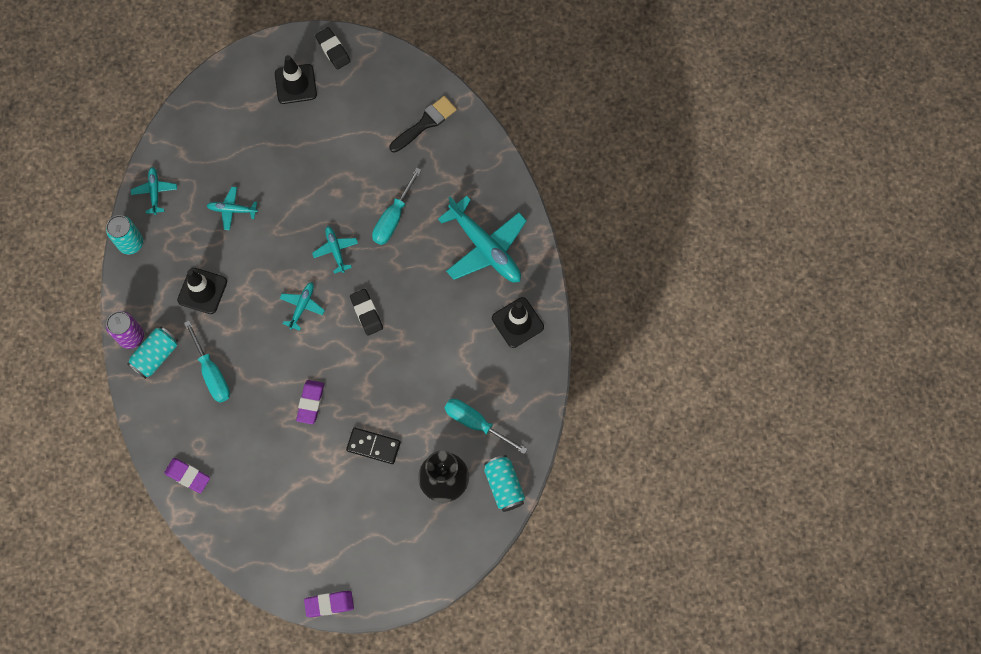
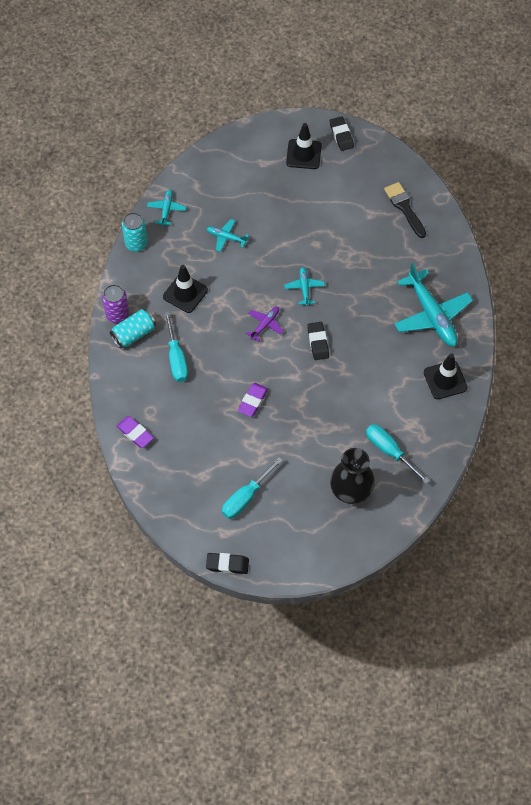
camera: 15 degrees right, 10 degrees down
turquoise plane [279,282,325,331] -> purple plane [246,307,284,342]
purple eraser [304,591,354,617] -> black eraser [206,553,249,574]
black domino [346,428,401,464] -> none
turquoise screwdriver [372,168,421,245] -> turquoise screwdriver moved to [222,457,283,519]
black brush [389,96,457,153] -> black brush turned 90 degrees counterclockwise [384,182,426,238]
turquoise can [484,455,525,512] -> none

